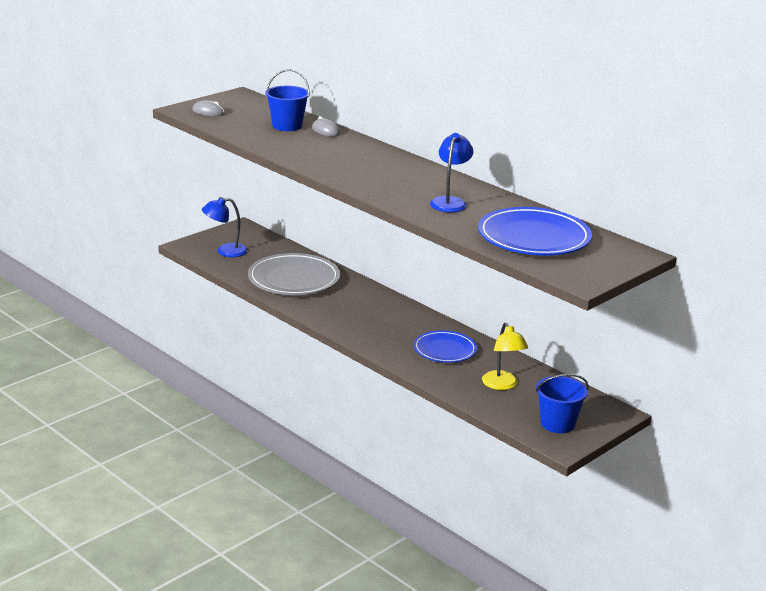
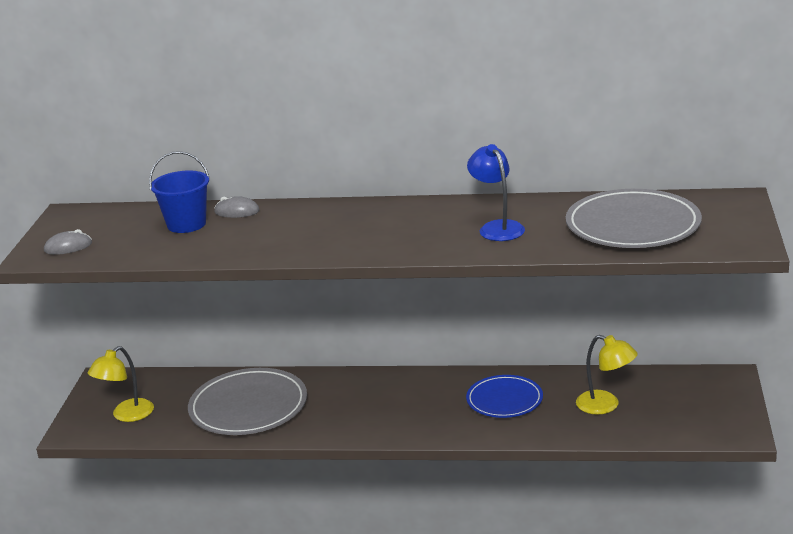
camera: 35 degrees left, 0 degrees up
blue lamp [202,197,248,257] -> yellow lamp [88,346,154,422]
blue plate [478,207,592,255] -> grey plate [566,189,702,248]
blue bucket [536,374,589,433] -> none

